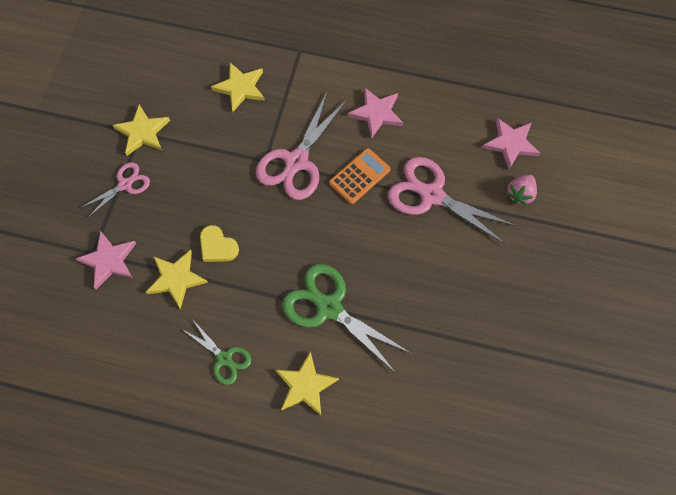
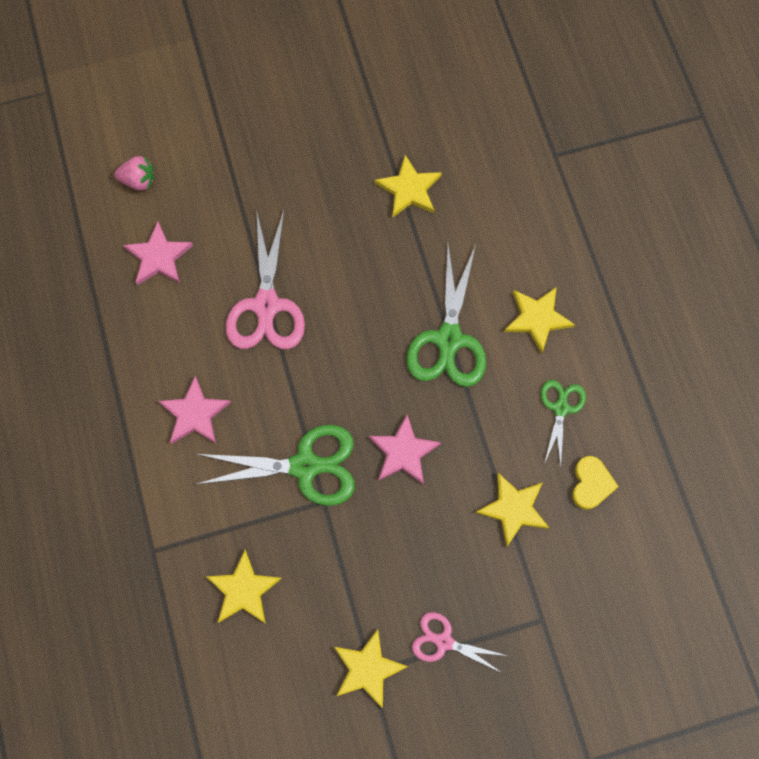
camera: 120 degrees left, 5 degrees up
pink star [76,231,136,289] -> pink star moved to [369,415,441,485]
yellow heart [200,225,239,262] -> yellow heart moved to [572,456,619,510]
pink scissors [256,92,347,200] -> green scissors [197,425,355,506]
orange calculator [329,148,391,204] -> none
pink strawberry [506,175,537,206] -> pink strawberry moved to [114,156,155,191]
none -> yellow star [375,155,442,218]

